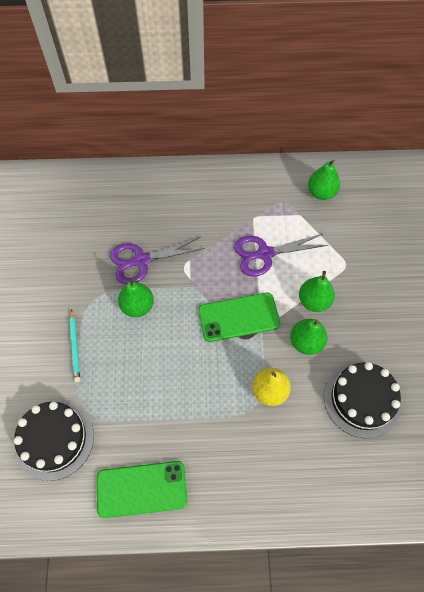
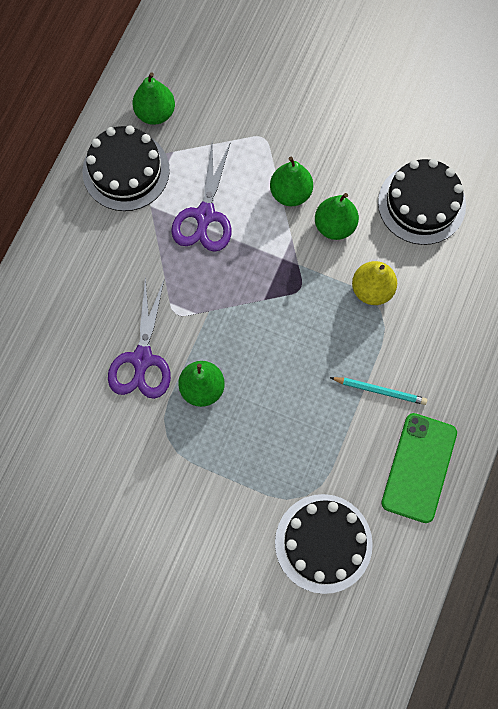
camera: 65 degrees left, 10 degrees up
turquoise pencil [69,309,80,382] -> turquoise pencil moved to [330,377,427,405]
green phone [198,293,280,342] -> none
none -> black cake [83,125,170,211]

